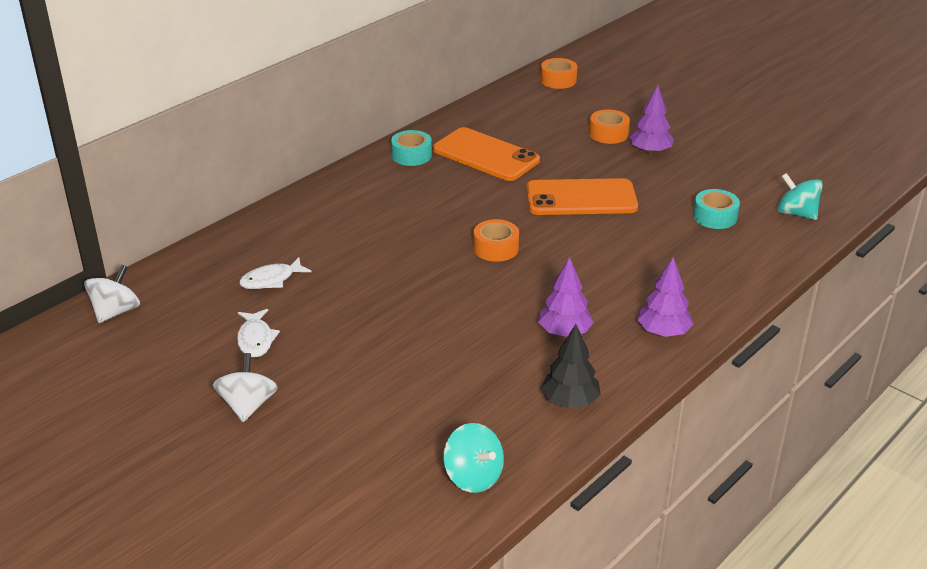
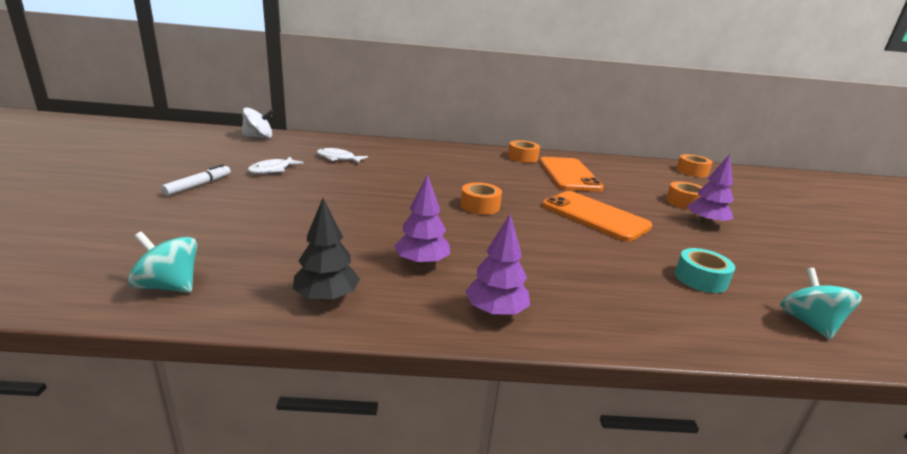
camera: 45 degrees right, 10 degrees down
white spinning top [213,353,278,422] -> white marker [161,164,231,196]
turquoise tape [391,130,432,166] -> orange tape [508,140,540,163]
turquoise spinning top [443,423,504,493] -> turquoise spinning top turned 105 degrees clockwise [128,232,197,293]

